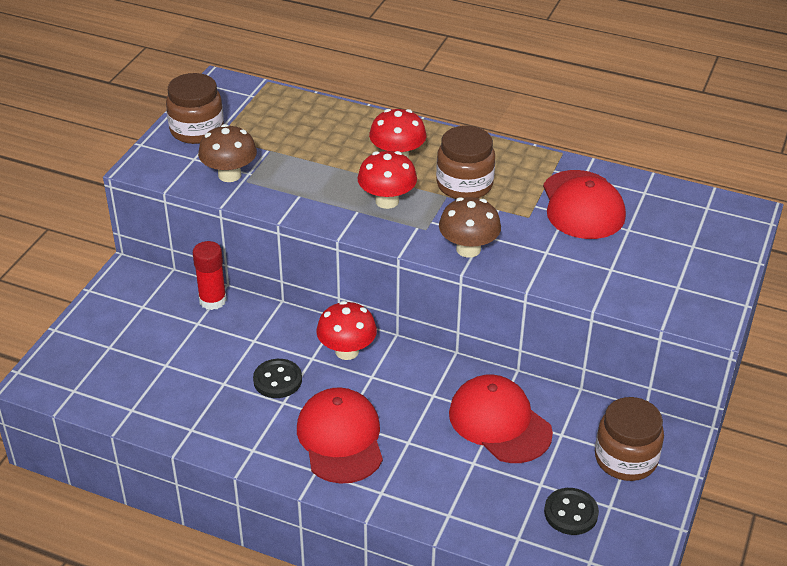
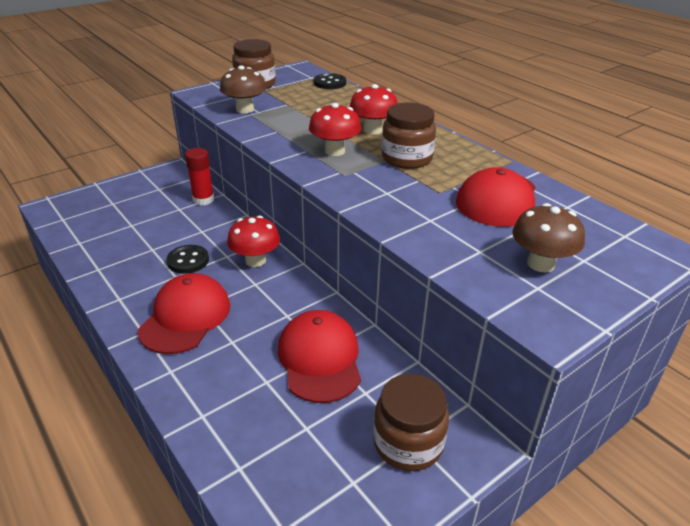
camera: 30 degrees right, 5 degrees down
brown mushroom [439,197,501,257] -> brown mushroom moved to [512,203,585,272]
black button [544,488,599,535] -> black button moved to [314,73,346,89]

